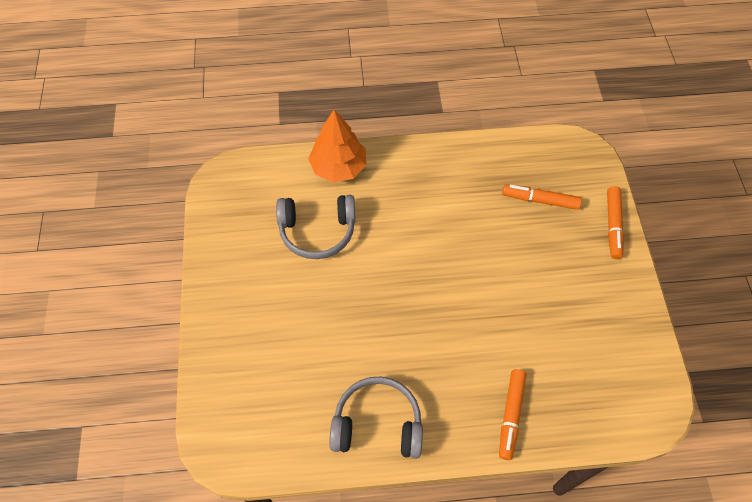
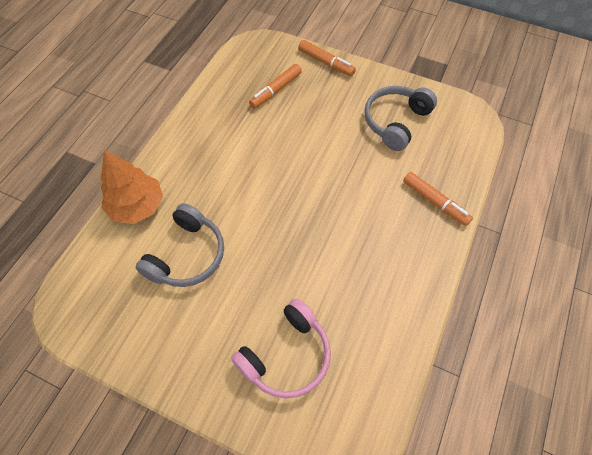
camera: 60 degrees left, 0 degrees up
grey headphones [329,377,423,459] -> grey headphones moved to [364,86,437,151]
none -> pink headphones [231,298,331,399]

